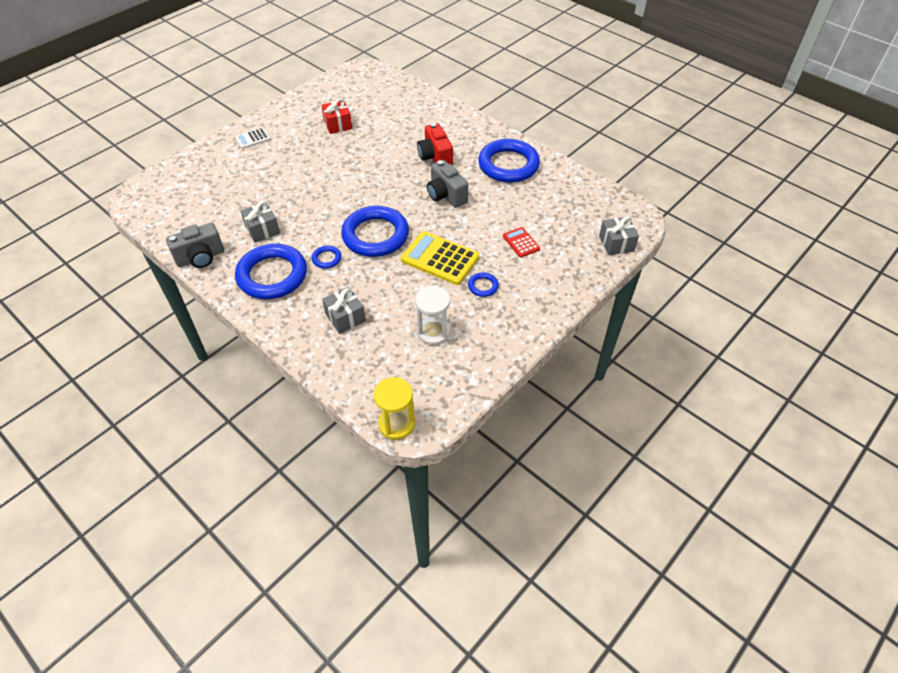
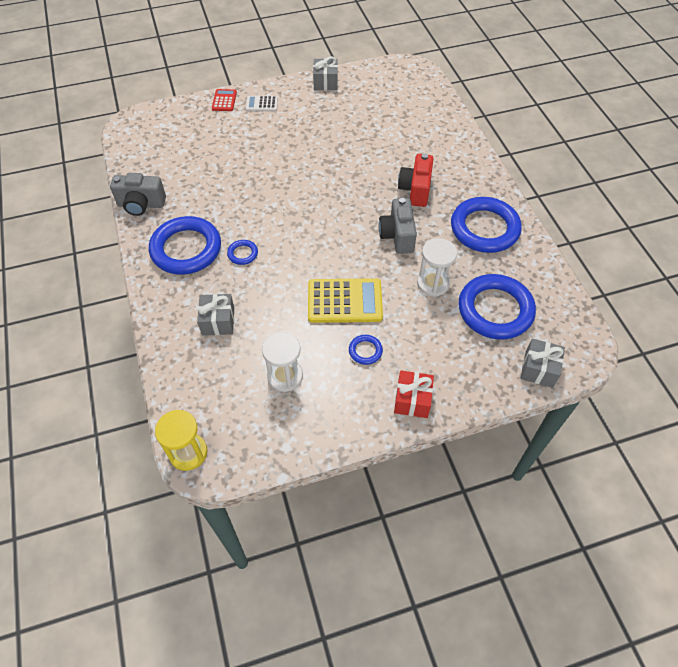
camera: 30 degrees right, 5 degrees up
grey gift [240,202,280,243] -> grey gift moved to [313,57,338,90]
red gift [321,99,352,134] -> red gift moved to [394,370,434,418]
blue ring [341,206,409,257] -> blue ring moved to [459,274,536,340]
yellow calculator [401,231,479,285] -> yellow calculator turned 120 degrees clockwise [308,278,383,323]
red calculator [503,227,540,258] -> red calculator moved to [212,89,237,111]
none -> white hourglass [417,238,457,297]

